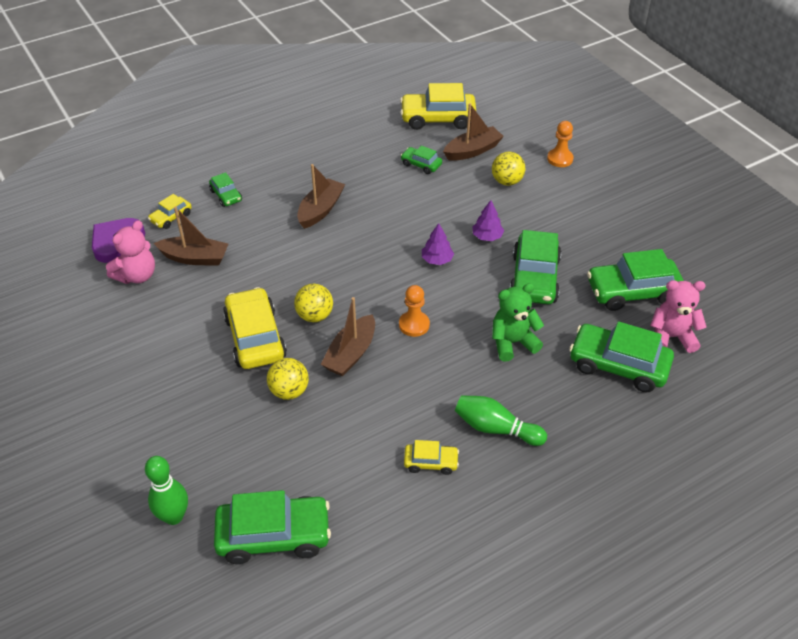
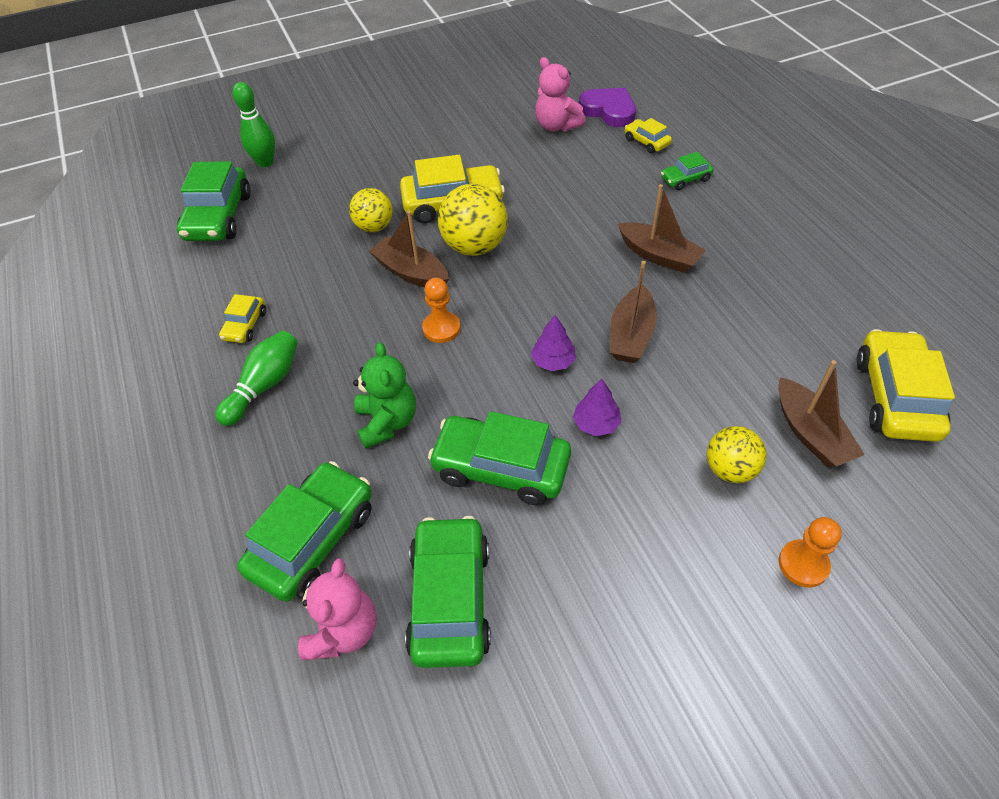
camera: 100 degrees right, 5 degrees up
brown boat [154,206,228,266] -> brown boat moved to [610,261,657,363]
yellow ball [294,284,333,322] -> yellow ball [438,184,508,256], size x1.56
green car [401,145,442,174] -> none

